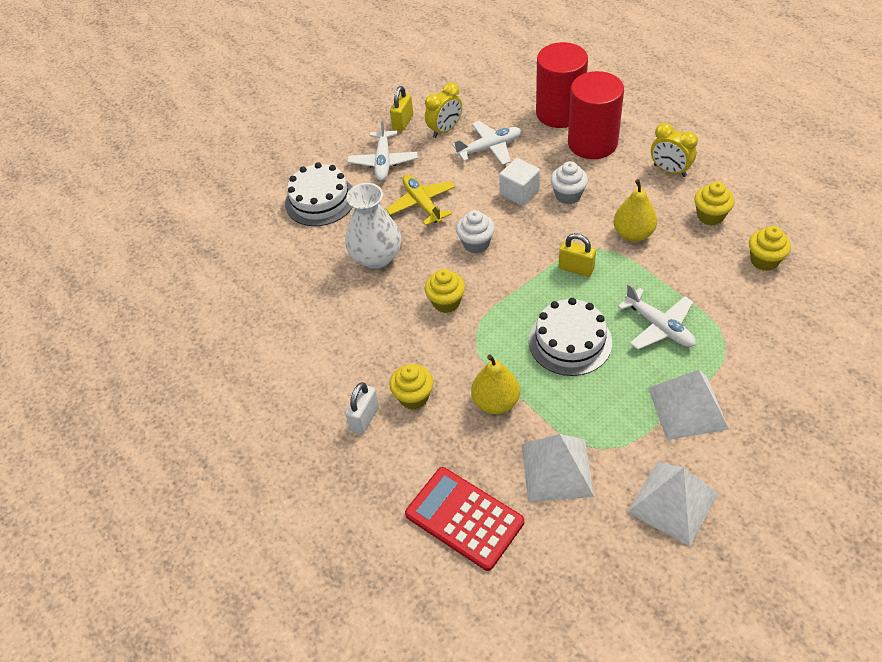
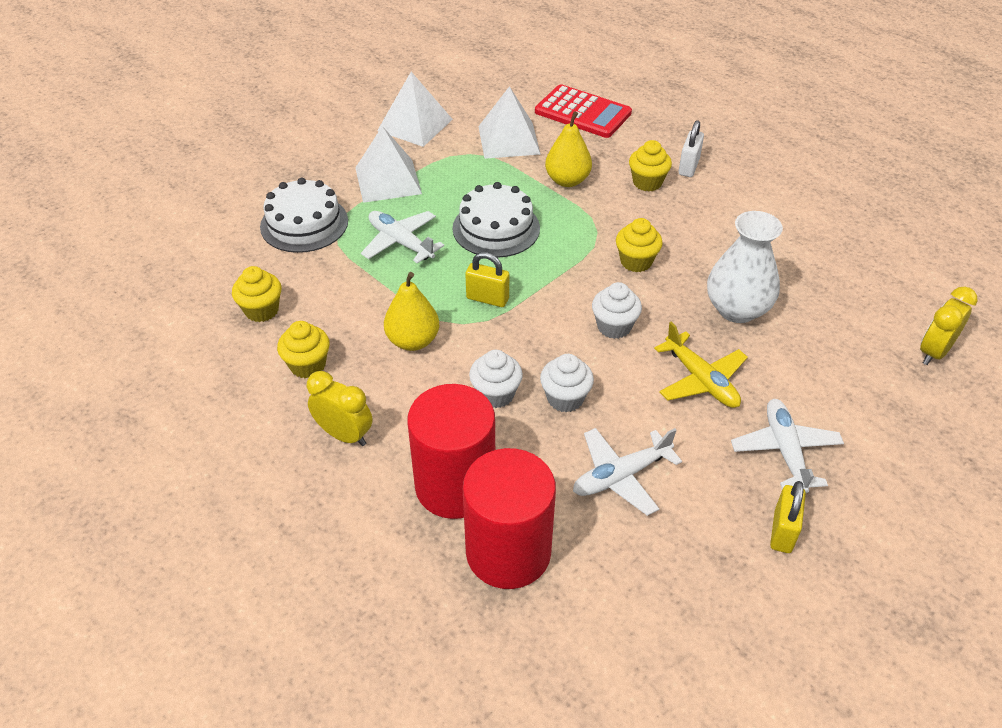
camera: 170 degrees right, 5 degrees down
white cake [285,162,353,226] -> white cake moved to [260,177,348,253]
yellow clock [425,82,462,138] -> yellow clock moved to [920,287,978,365]
white cube [499,158,540,206] -> white cupcake [540,354,594,412]

